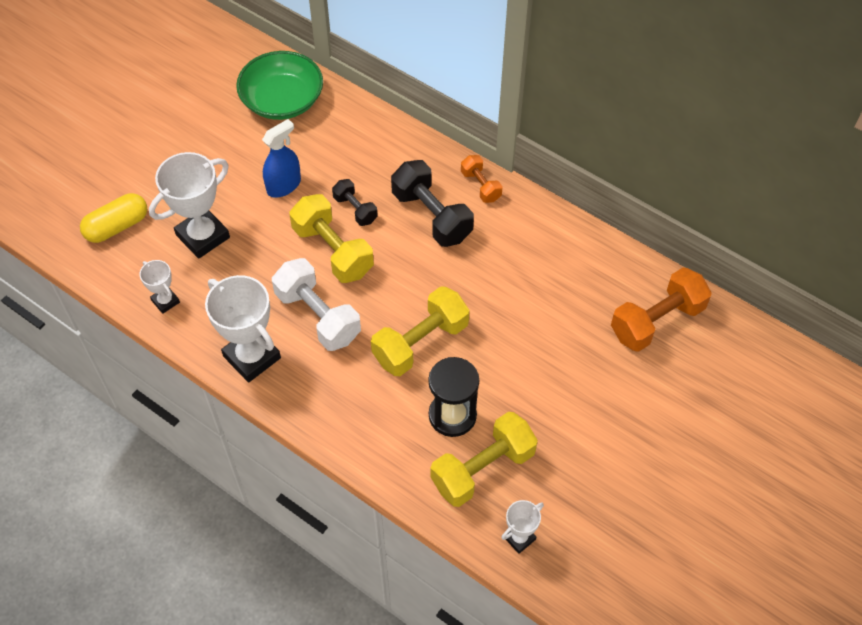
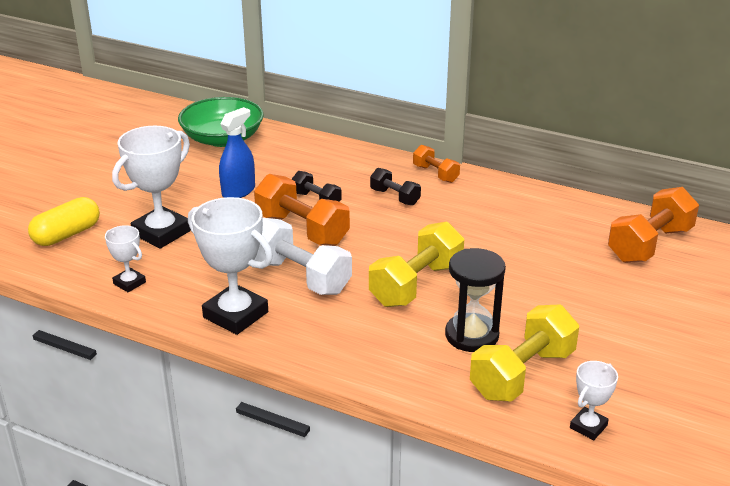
camera: 10 degrees left, 25 degrees down
yellow dumbbell [289,194,374,283] -> orange dumbbell [254,174,350,246]
black dumbbell [391,160,474,247] -> black dumbbell [370,168,421,206], size x0.55

